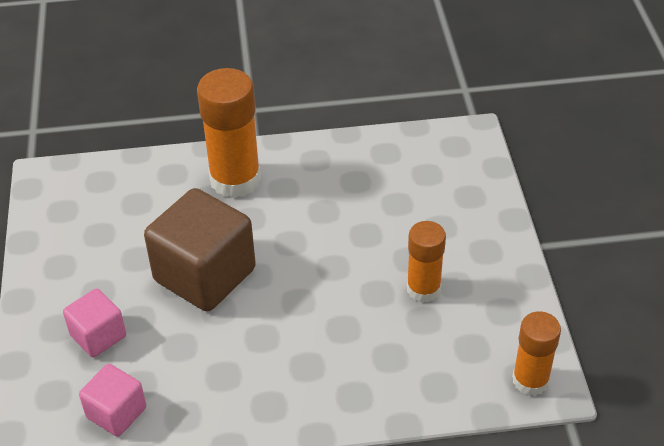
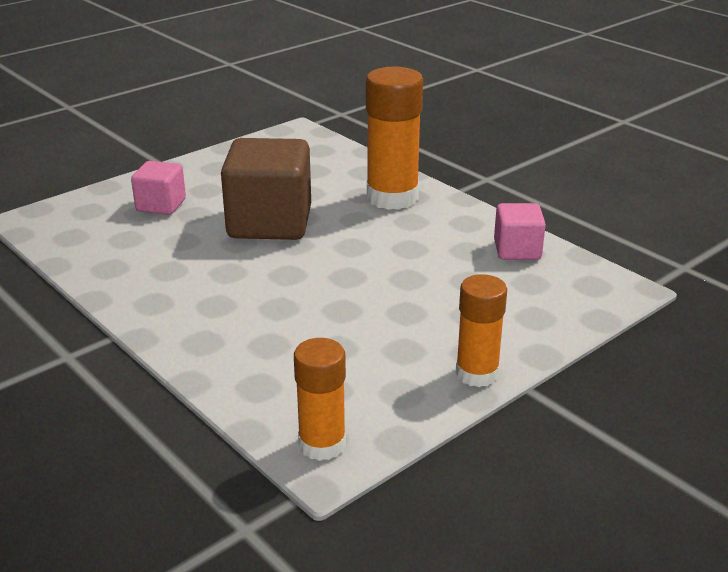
camera: 55 degrees right, 15 degrees down
pink cube [79,364,146,437] -> pink cube moved to [494,203,546,260]
orange glue stick [407,221,446,302] -> orange glue stick moved to [455,274,507,387]

